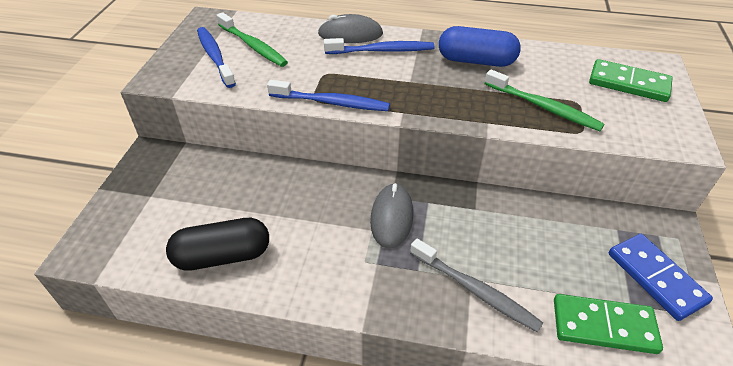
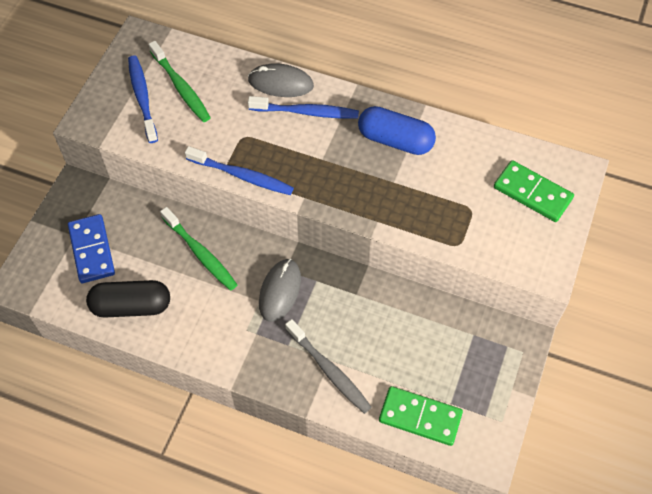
camera: 10 degrees right, 15 degrees up
green toothbrush [484,69,605,131] -> green toothbrush moved to [160,207,237,291]
blue domino [609,234,713,321] -> blue domino moved to [68,214,115,283]

